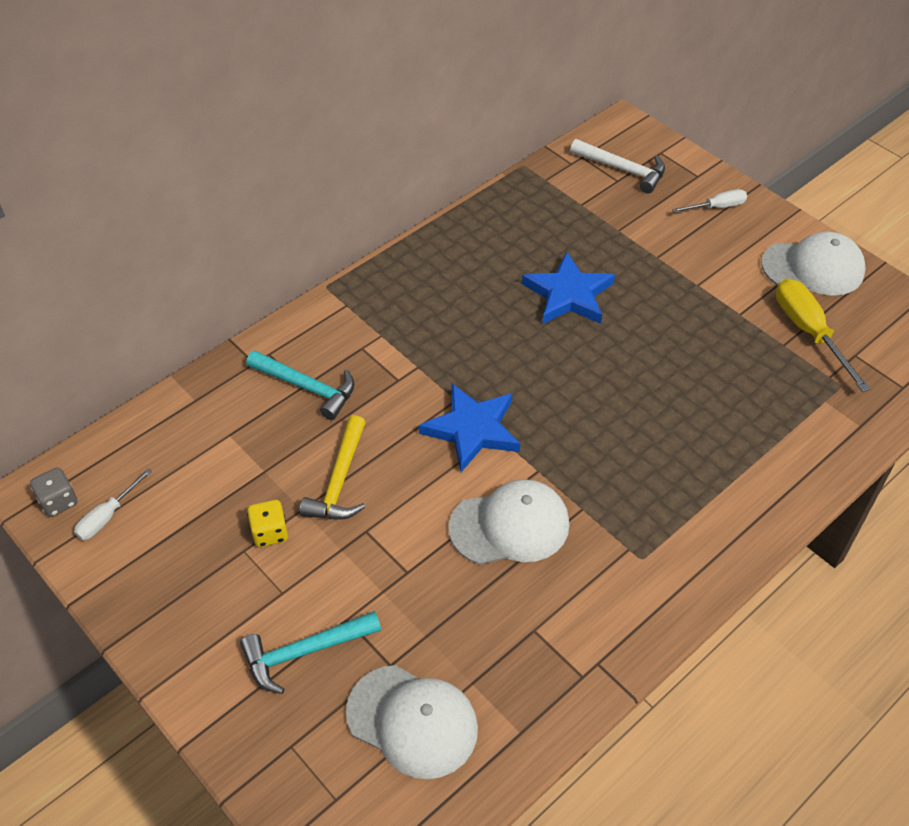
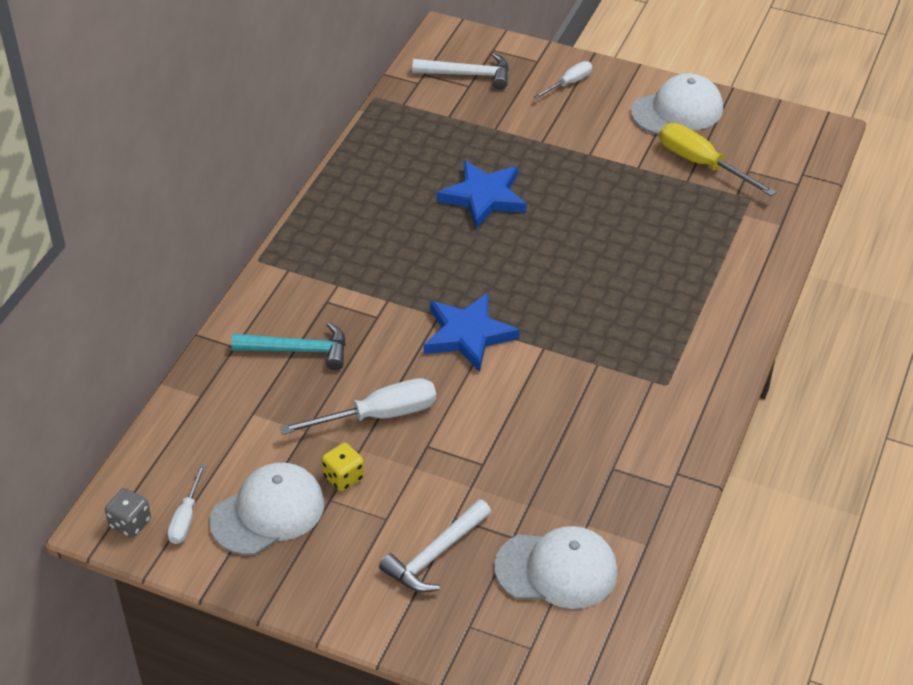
camera: 25 degrees left, 5 degrees down
turquoise hammer [240,611,381,694] -> white hammer [379,499,491,593]
yellow hammer [299,415,366,520] -> white screwdriver [280,378,436,435]
white cap [449,479,569,565] -> white cap moved to [209,463,324,555]

